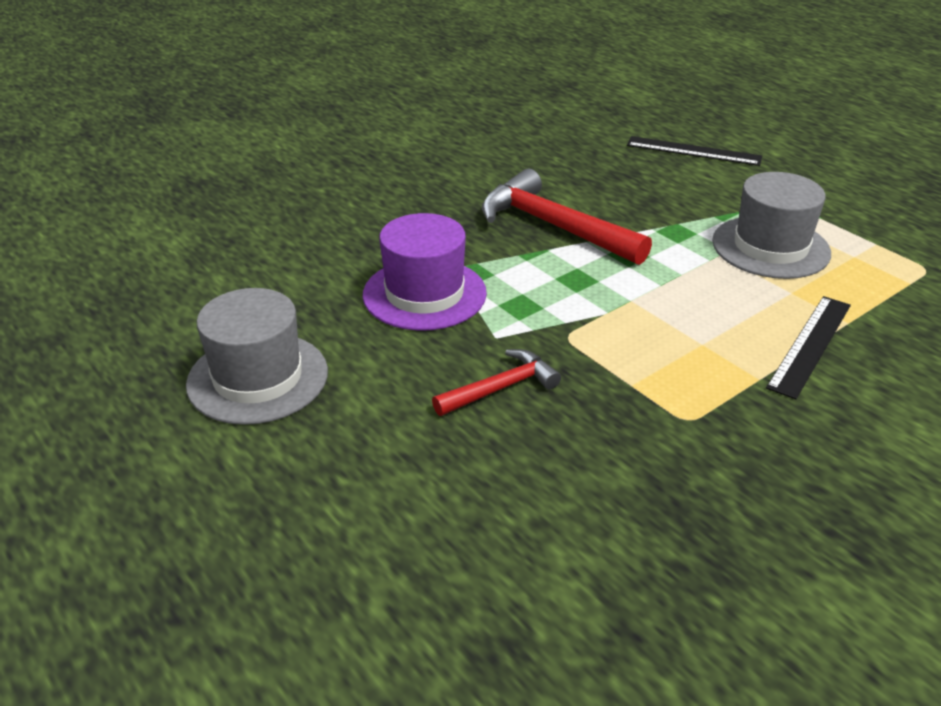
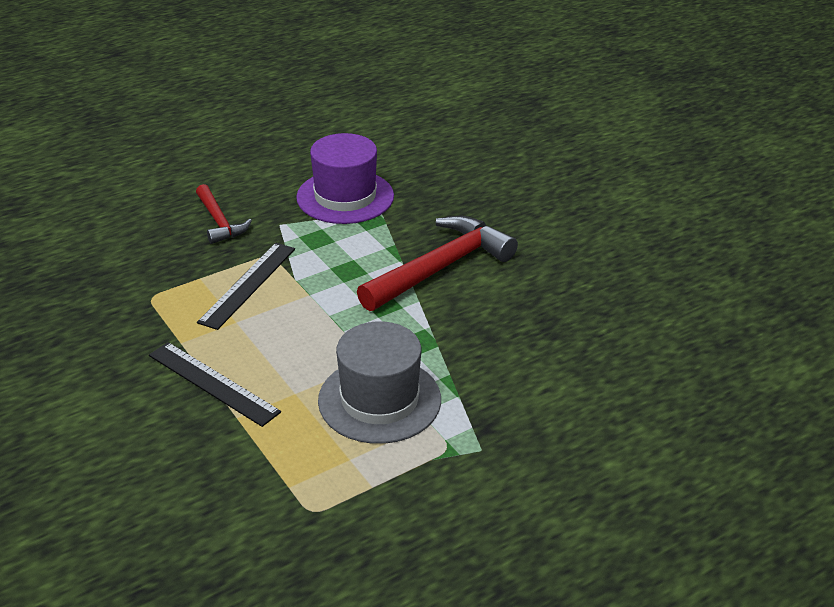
camera: 95 degrees right, 0 degrees up
grey hat [186,288,328,425] -> none
black ruler [627,136,762,166] -> black ruler moved to [197,243,295,330]

